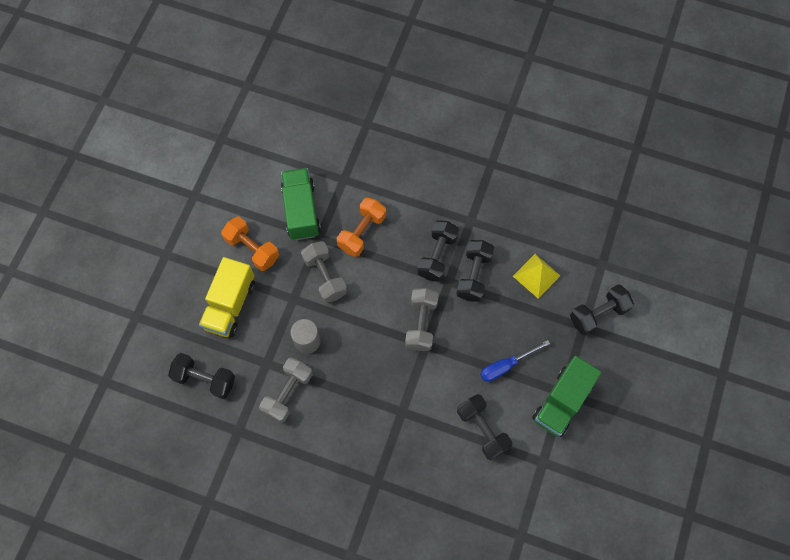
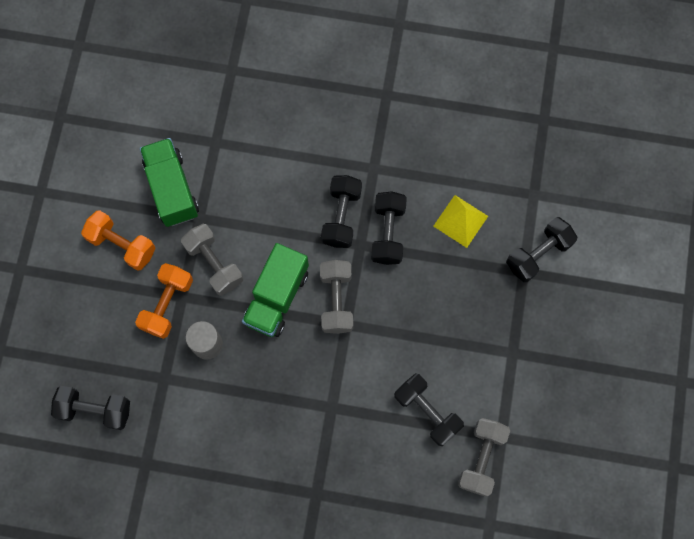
camera: 10 degrees left, 5 degrees up
yellow truck [199,257,255,337] -> none
grey dumbbell [259,358,313,423] -> grey dumbbell moved to [458,418,510,497]
orange dumbbell [337,197,386,257] -> orange dumbbell moved to [135,263,193,339]
blue screwdriver [480,340,550,382] -> none
green truck [532,356,601,437] -> green truck moved to [242,243,309,337]

